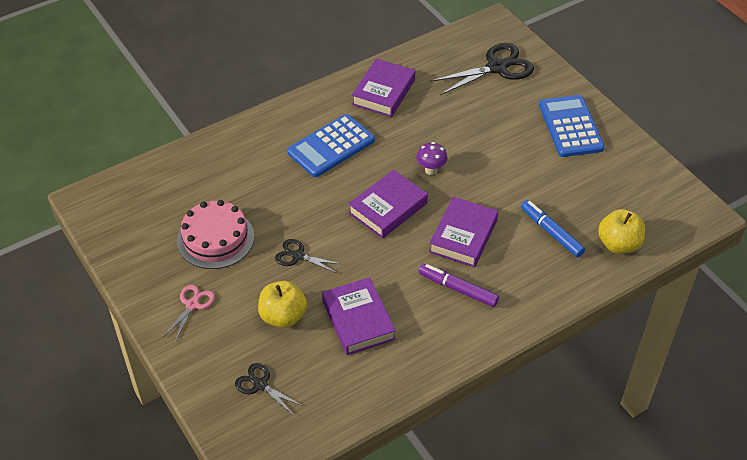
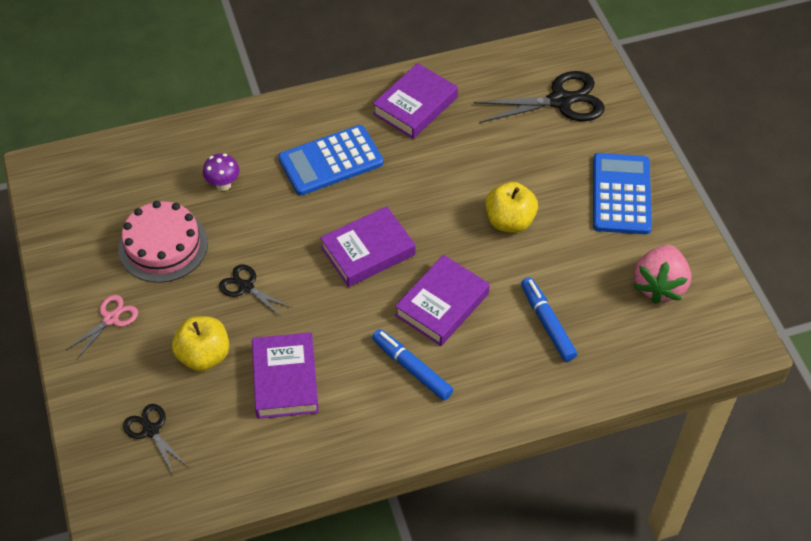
camera: 15 degrees right, 5 degrees up
purple mushroom [416,142,447,175] -> purple mushroom moved to [203,154,239,191]
purple marker [419,264,499,307] -> blue marker [372,329,453,401]
yellow apple [598,209,645,254] -> yellow apple moved to [485,182,538,233]
none -> pink strawberry [634,245,691,304]

